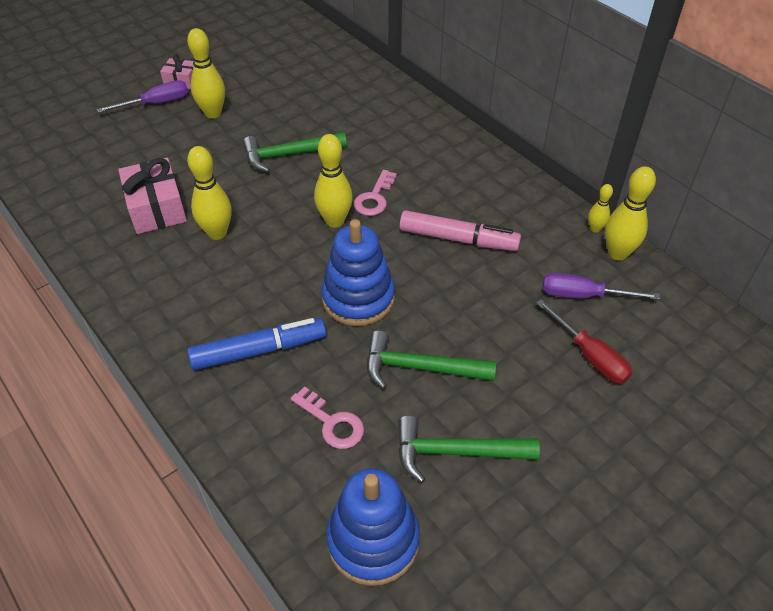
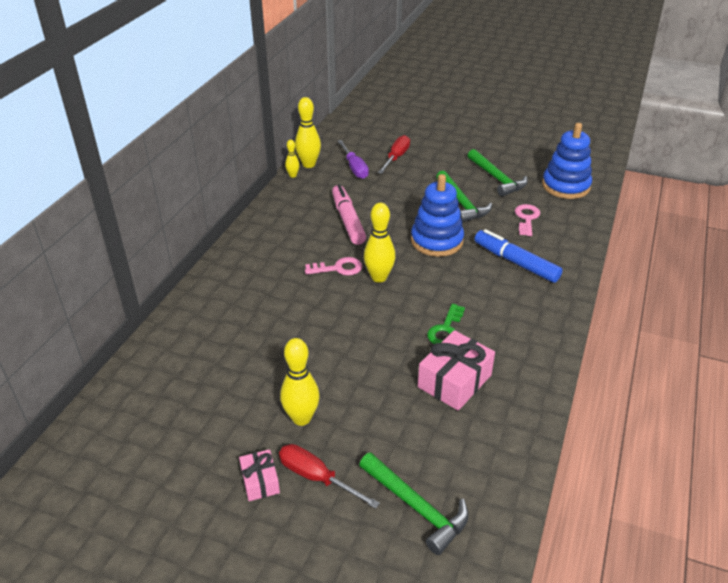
camera: 120 degrees left, 10 degrees down
purple screwdriver [97,80,188,113] -> red screwdriver [279,444,380,509]
yellow bowling pin [187,146,232,240] -> green key [427,304,465,344]
green hammer [243,132,347,172] -> green hammer moved to [359,452,469,555]

